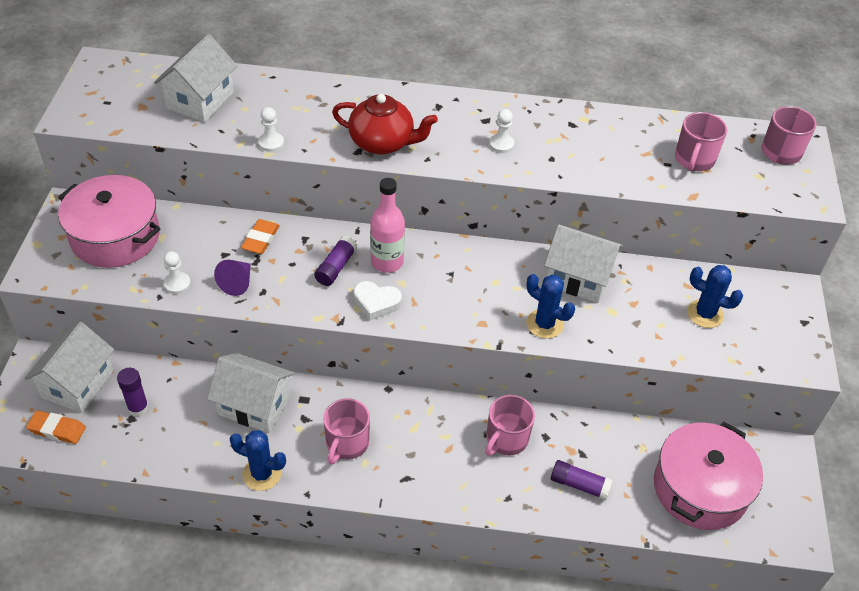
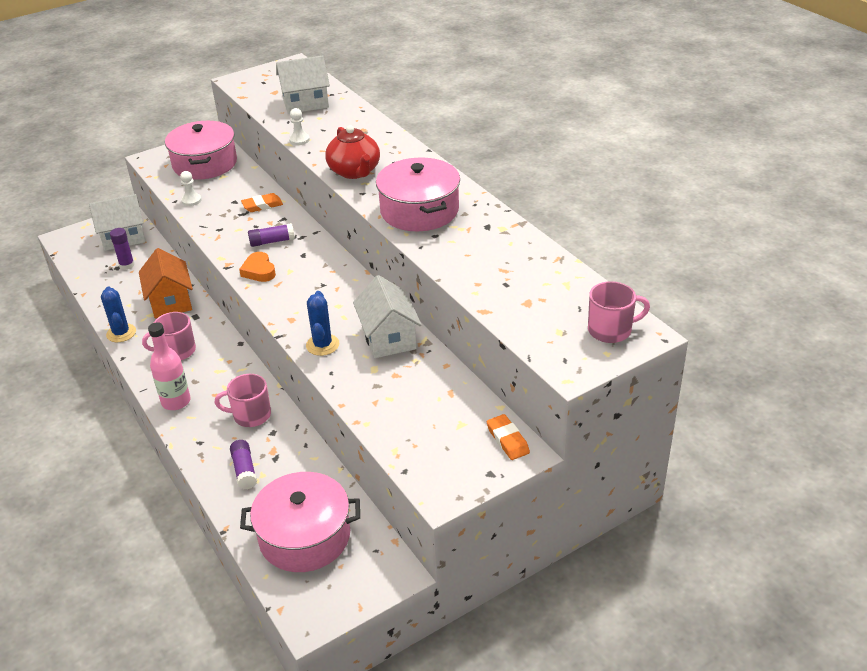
camera: 55 degrees right, 10 degrees down
orange eraser [26,410,86,444] -> orange eraser moved to [487,414,530,460]
white house [207,353,294,433] -> orange house [139,248,193,318]
purple cone [214,260,251,296] -> none
white heart [353,281,402,321] -> orange heart [239,252,276,282]
pink bottle [370,178,405,273] -> pink bottle moved to [148,322,191,410]
white pawn [489,109,514,153] -> pink pot [376,157,460,231]
pink mug [675,112,727,171] -> none
blue cactus [687,265,743,328] -> none

